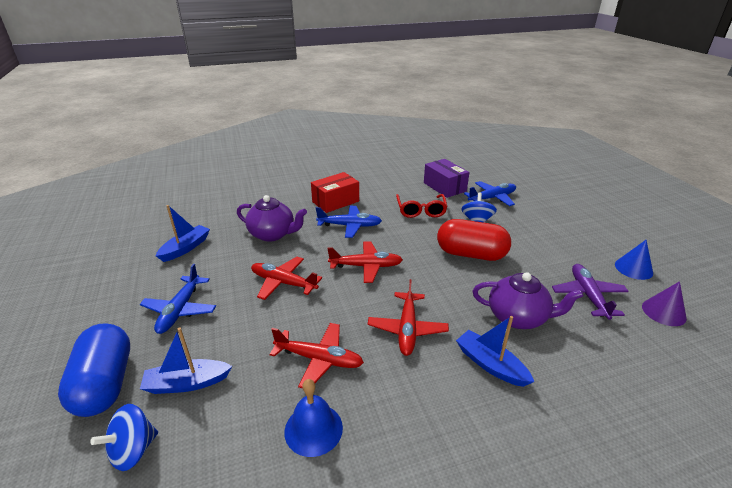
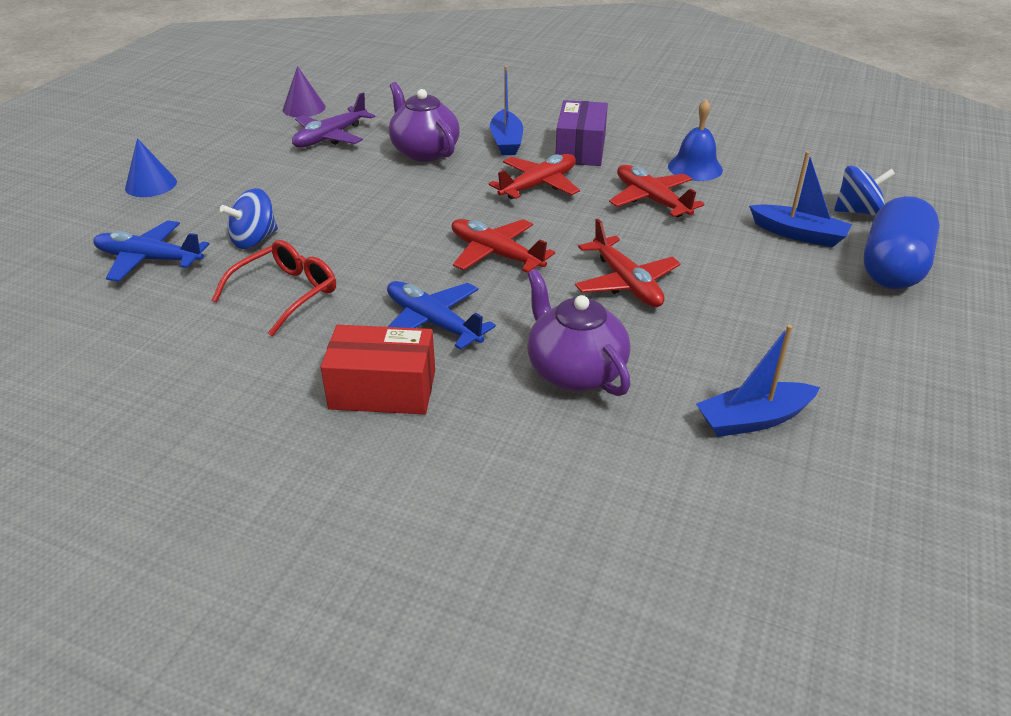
camera: 140 degrees left, 5 degrees up
blue plane [140,264,216,334] -> none
purple box [424,159,469,198] -> purple box moved to [556,100,608,166]
red capsule [437,219,511,261] -> none
blue cone [615,240,653,280] -> blue cone moved to [125,138,177,197]

